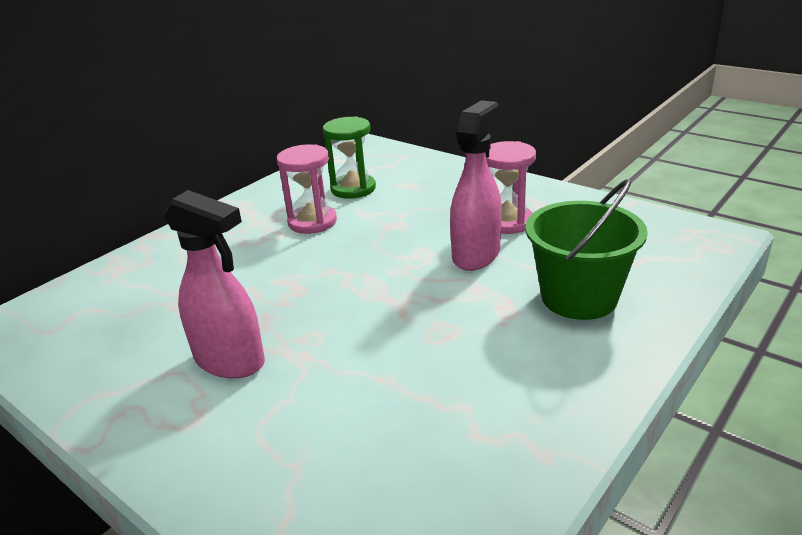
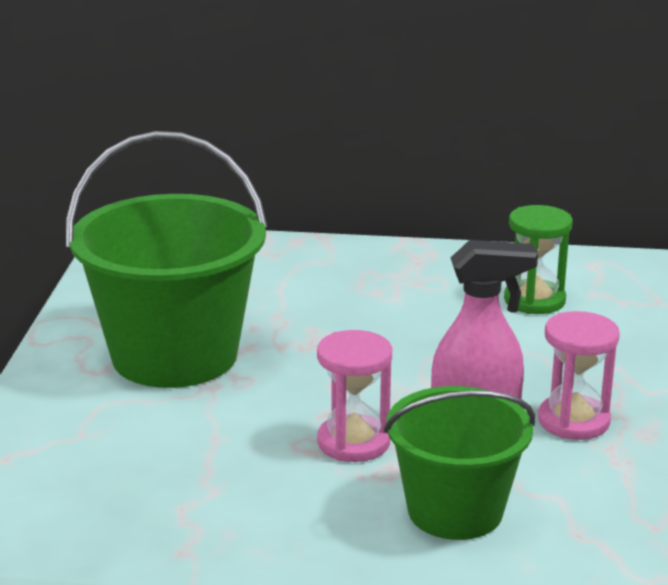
camera: 55 degrees right, 5 degrees down
pink spray bottle [164,190,265,379] -> green bucket [66,131,268,388]
pink hourglass [277,144,337,234] -> pink hourglass moved to [317,330,392,462]

